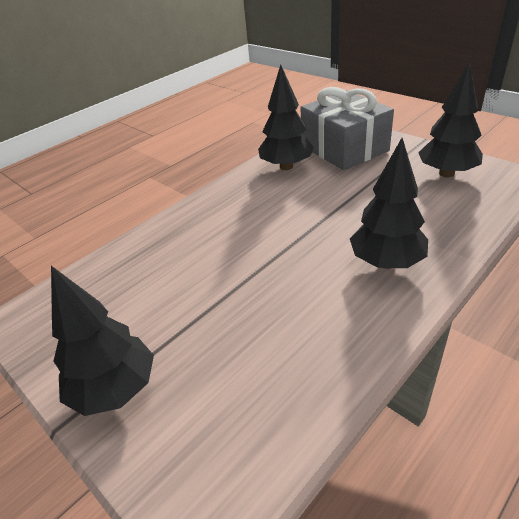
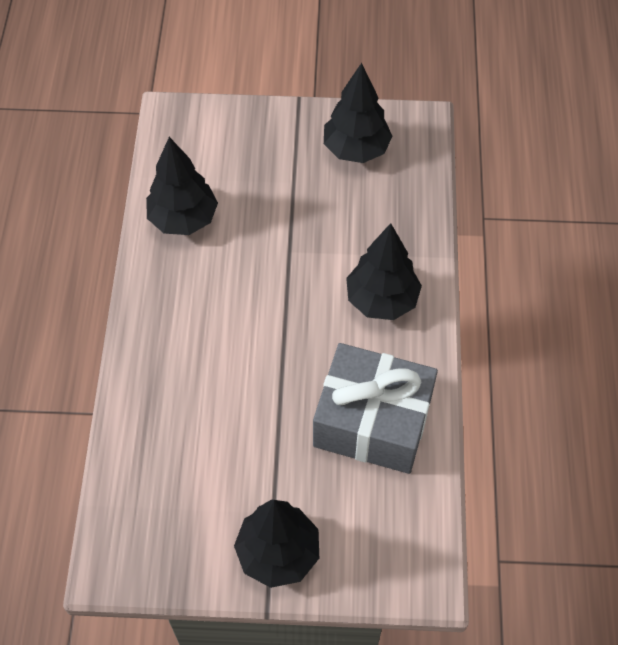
camera: 45 degrees left, 20 degrees up
grey gift [300,87,394,170] -> grey gift moved to [313,343,438,474]

